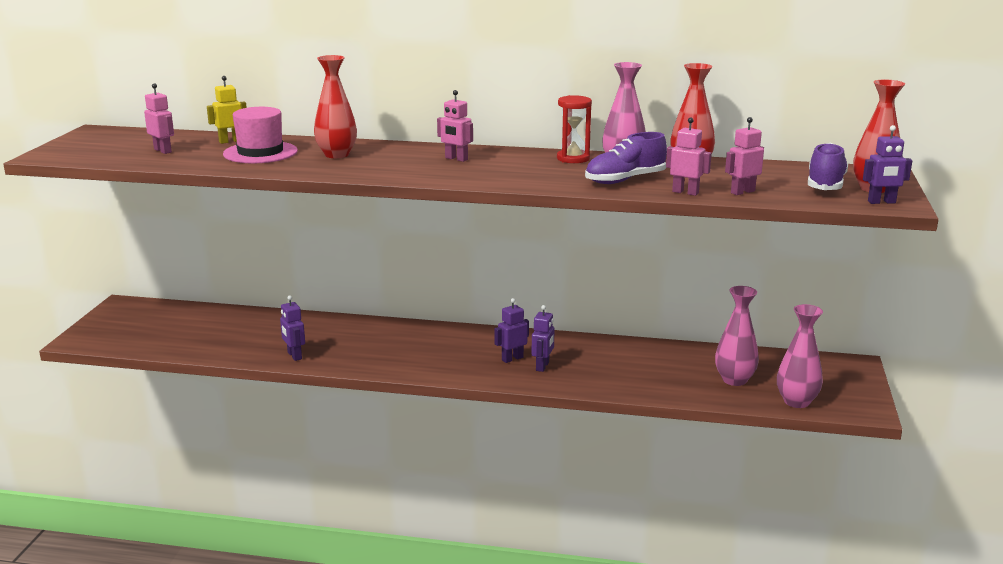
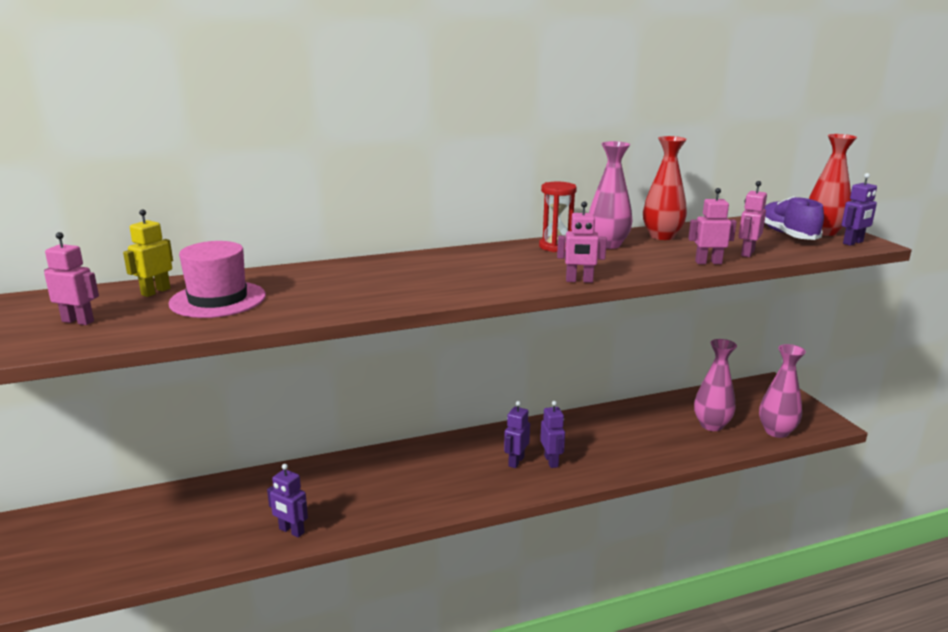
camera: 30 degrees left, 0 degrees up
red vase [314,55,357,158] -> none
pink robot [437,90,473,162] -> pink robot moved to [557,201,607,283]
purple shoe [585,132,667,184] -> none

